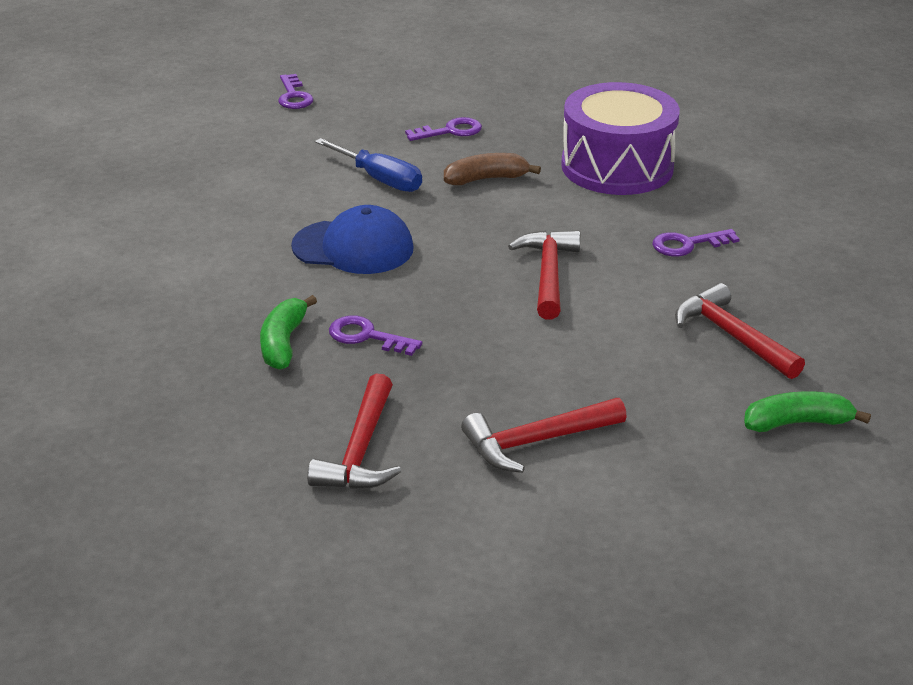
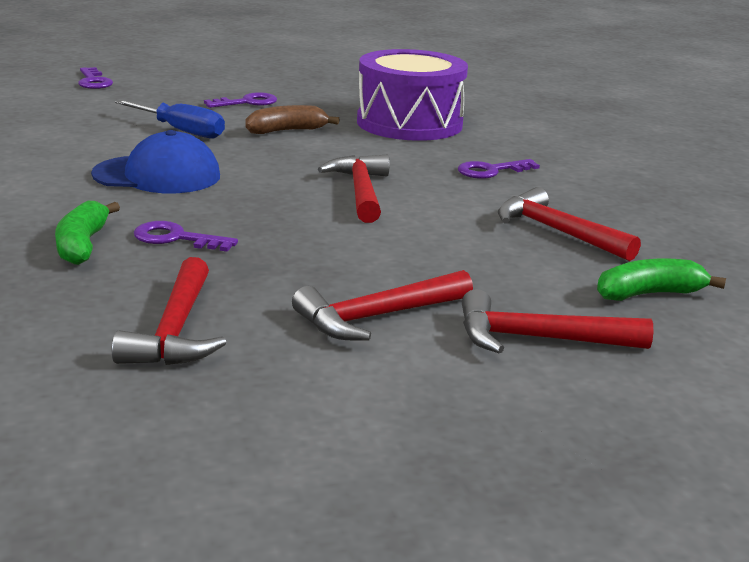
camera: 10 degrees left, 10 degrees down
none -> red hammer [462,289,654,353]

